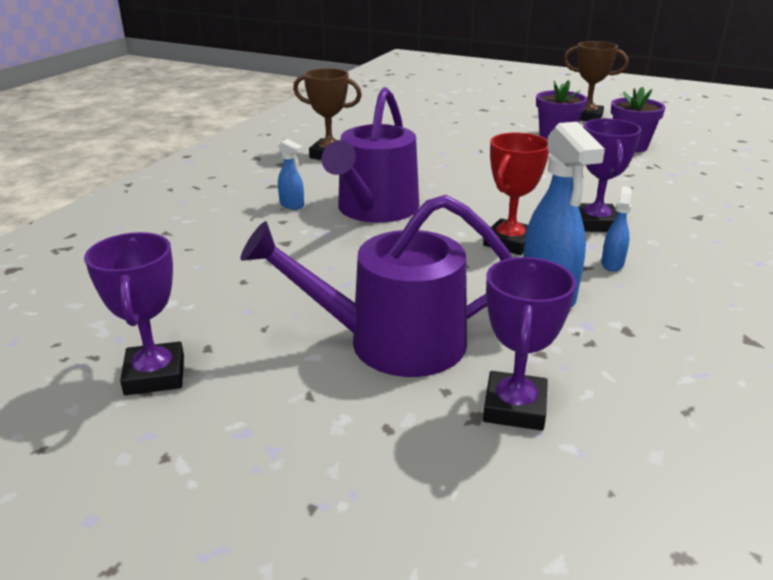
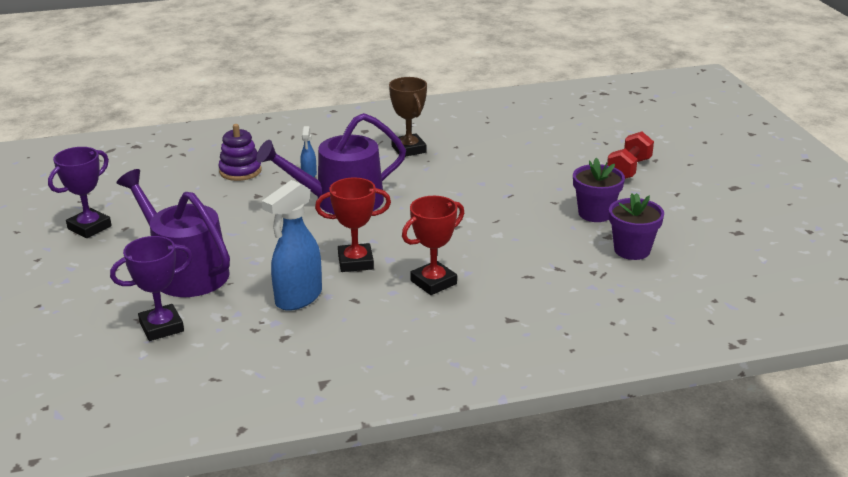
camera: 50 degrees right, 0 degrees up
brown trophy [564,41,628,121] -> none
purple trophy [579,118,642,232] -> red trophy [402,196,464,295]
blue spray bottle [601,186,632,272] -> none
none -> purple stacking toy [218,124,262,181]
none -> red dumbbell [607,131,654,179]

